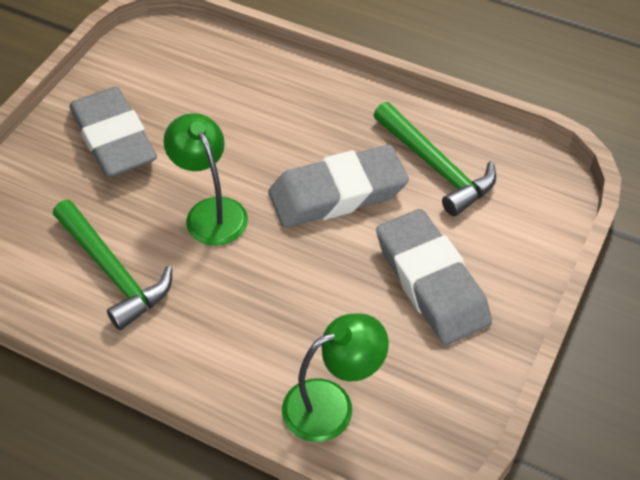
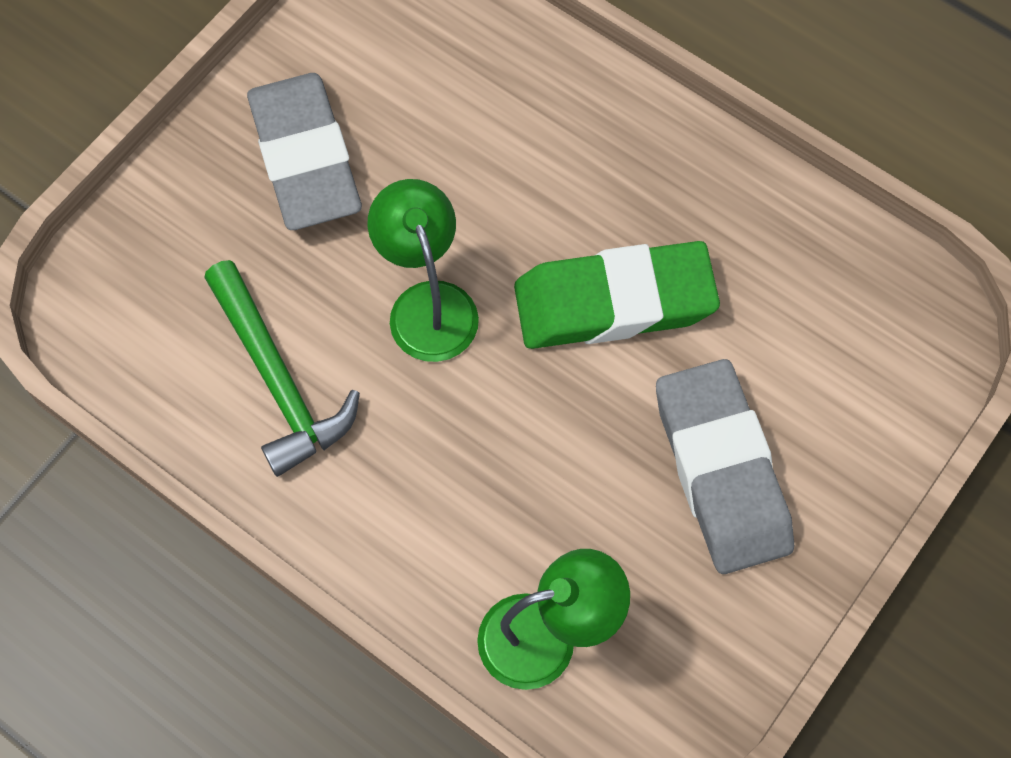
camera: 10 degrees right, 15 degrees up
grey eraser [268,145,409,228] -> green eraser [514,241,720,349]
green hammer [374,102,496,216] -> none

